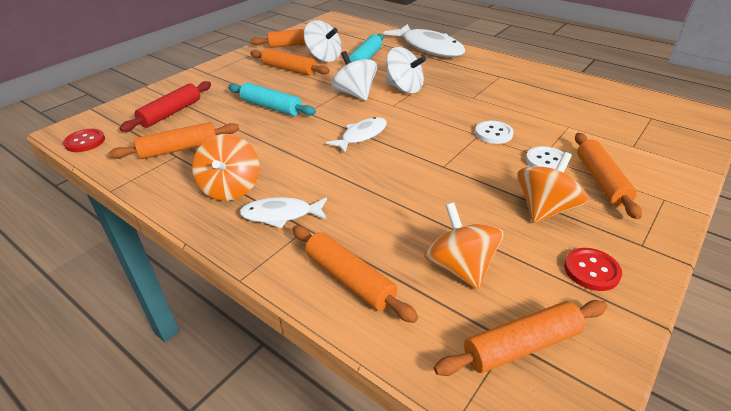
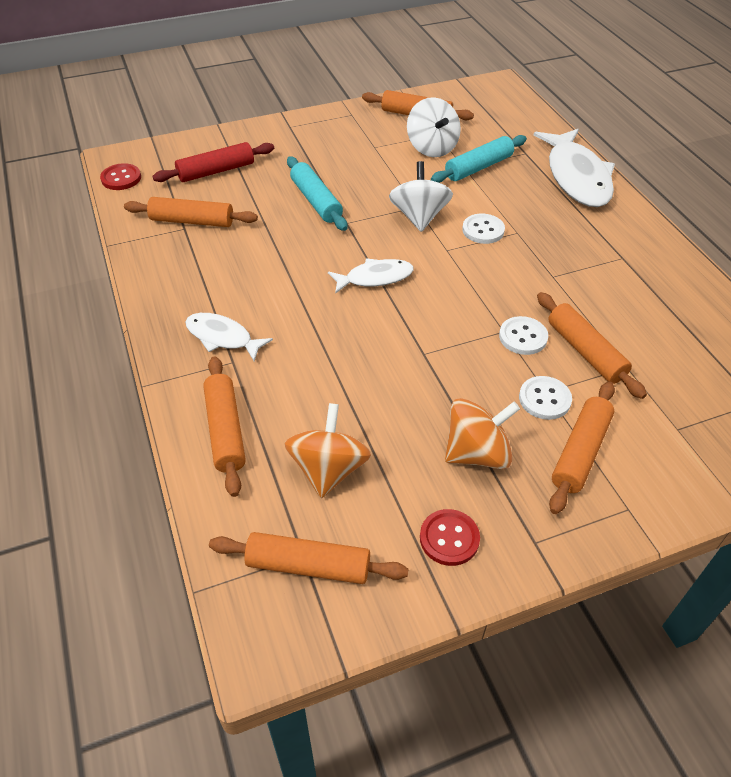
camera: 30 degrees right, 10 degrees up
orange spinning top [192,134,259,201] -> none
orange rolling pin [250,48,330,76] -> orange rolling pin moved to [537,292,647,399]
white spinning top [386,47,426,94] -> white button [462,213,505,244]

